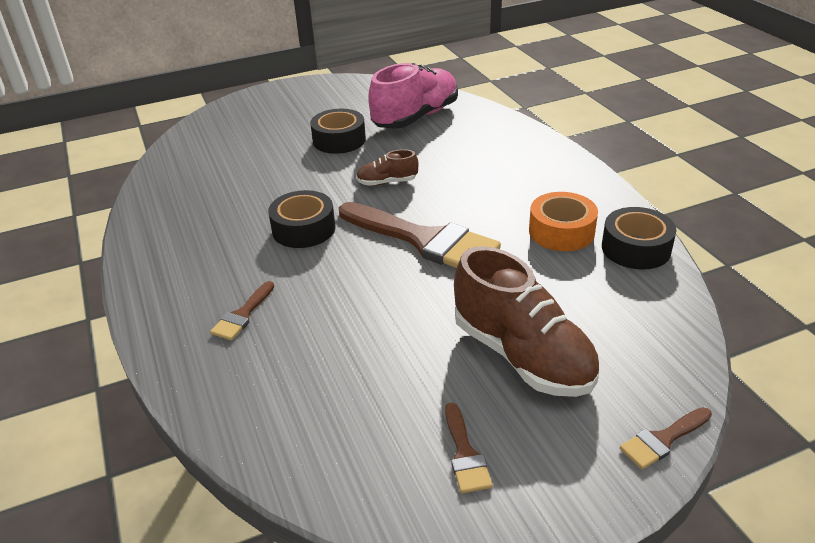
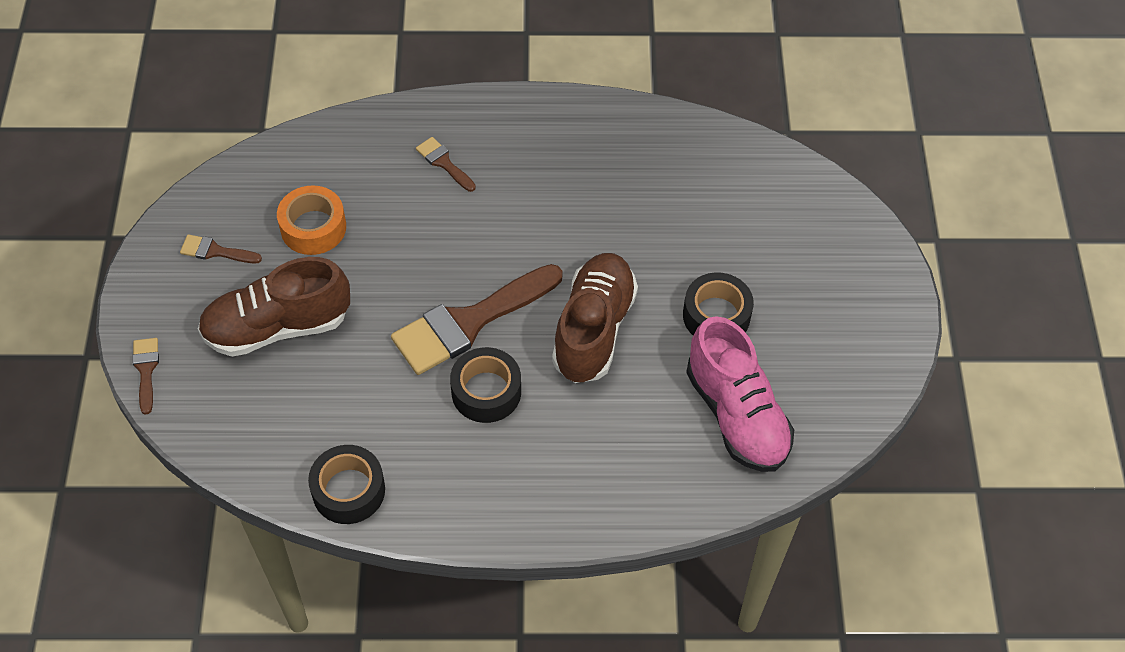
camera: 110 degrees right, 20 degrees up
black tape [268,190,335,248] -> black tape moved to [450,347,521,423]
brown shoe [356,149,418,186] -> brown shoe [552,253,638,383], size x2.09
orange tape [529,192,598,251] -> orange tape moved to [277,185,346,255]

